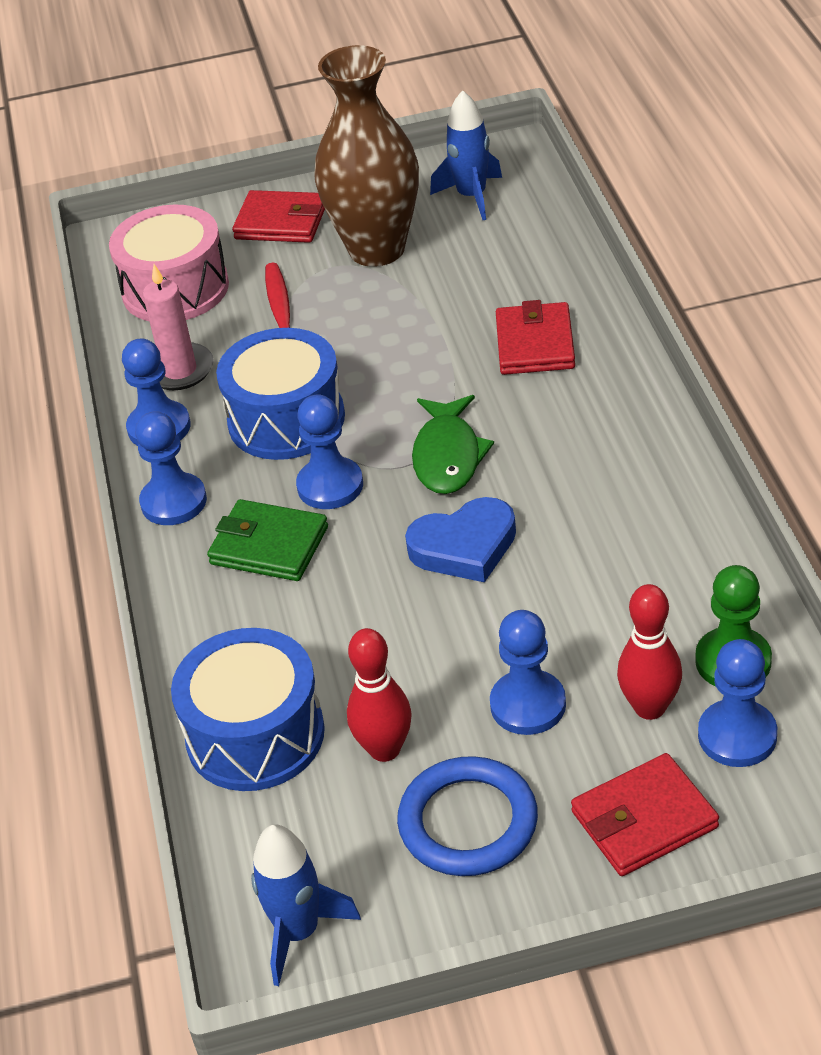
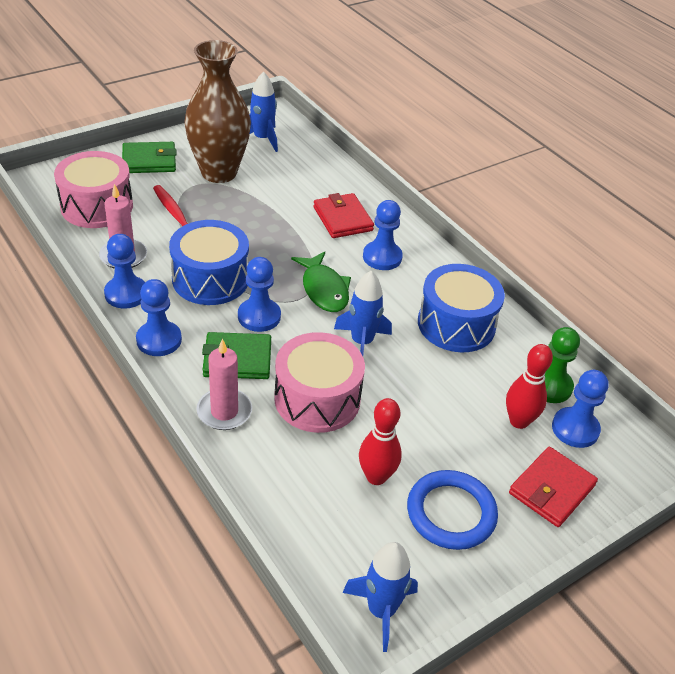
camera: 30 degrees left, 0 degrees up
blue drum [171,628,325,791] -> blue drum moved to [418,264,505,352]
red wallet [232,190,325,243] -> green wallet [122,142,177,173]
blue heart [405,497,516,582] -> blue rocket [334,271,392,356]
blue pawn [490,610,566,735] -> blue pawn moved to [363,200,403,270]
none -> pink candle [196,339,252,430]
none -> pink drum [274,332,365,433]

